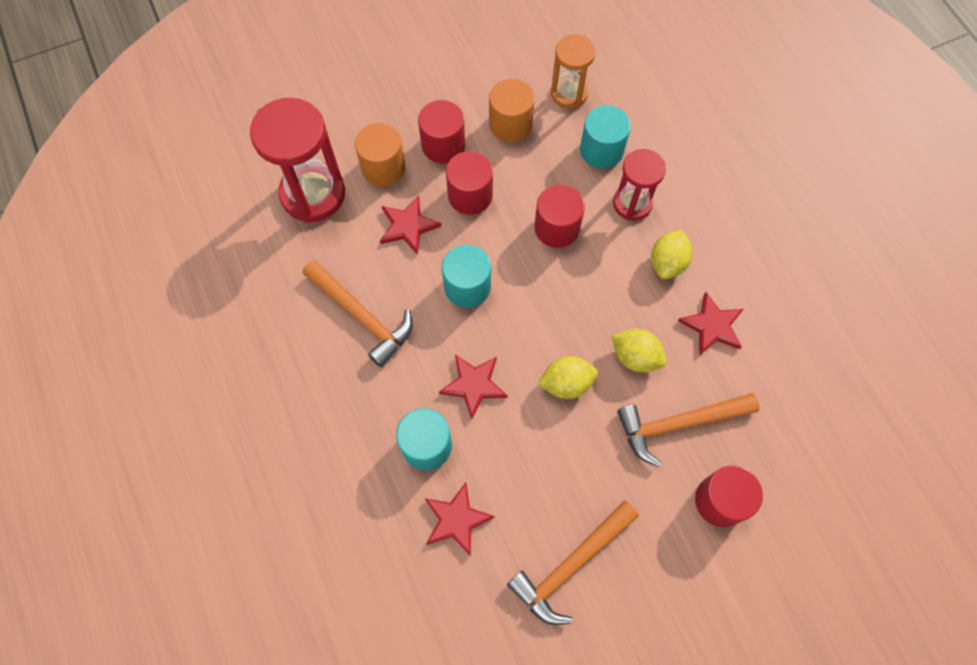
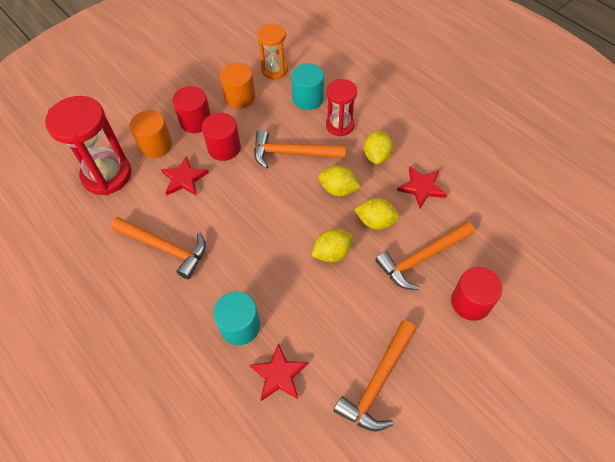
camera: 15 degrees left, 10 degrees down
red star [439,354,508,419] -> none
turquoise cylinder [442,245,491,308] -> none
red cylinder [534,184,585,248] -> orange hammer [254,130,346,169]
none -> yellow lemon [319,166,360,196]

